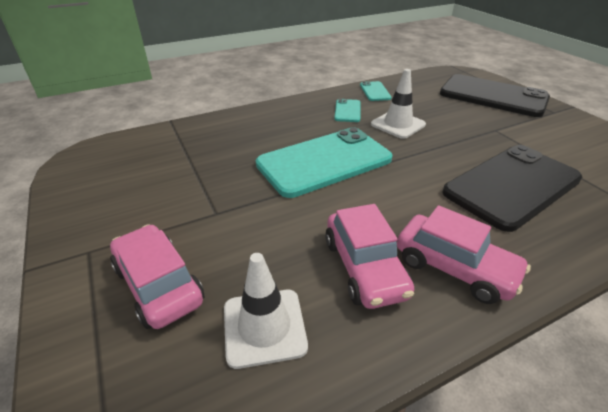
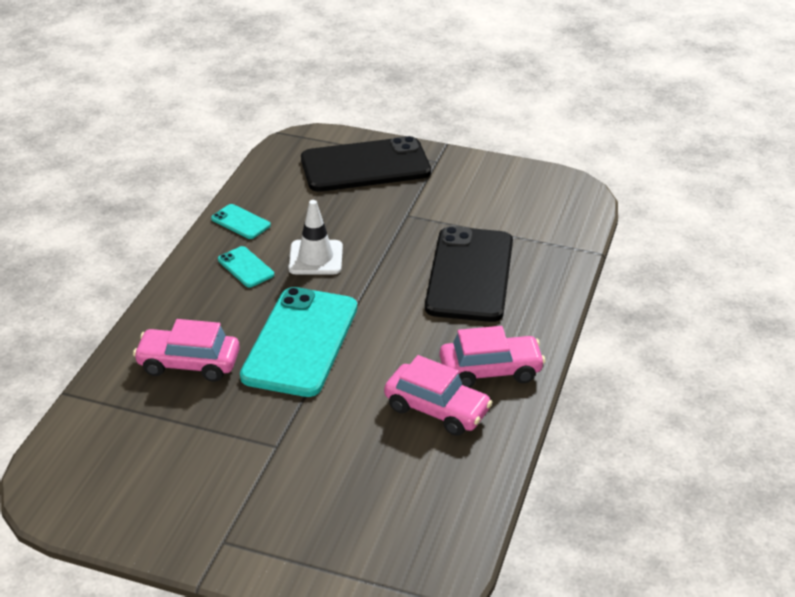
camera: 45 degrees left, 0 degrees up
pink car [110,224,204,329] -> pink car moved to [133,319,240,382]
white traffic cone [224,253,308,369] -> none

